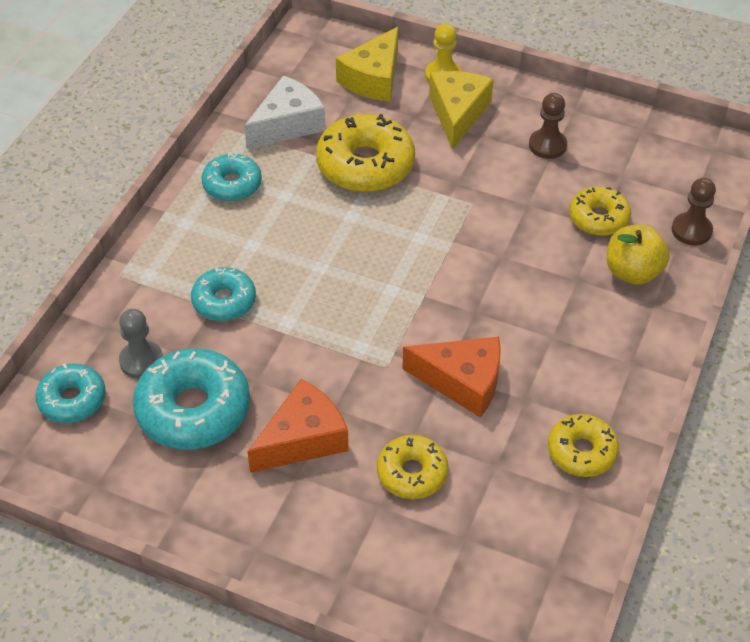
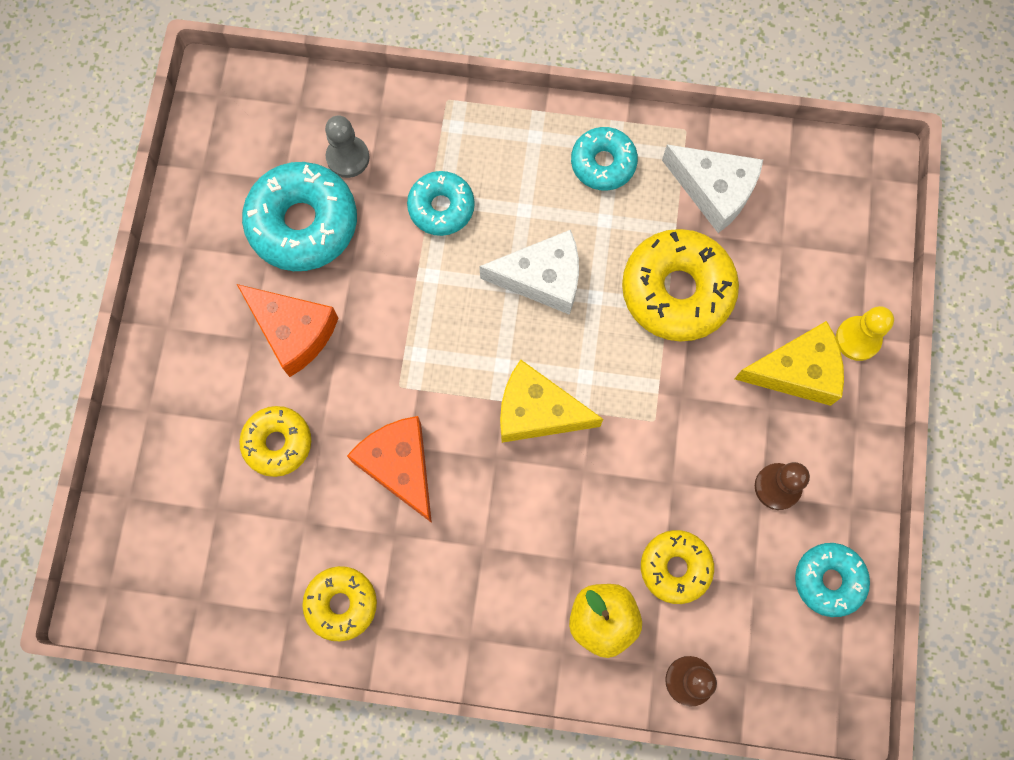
camera: 75 degrees right, 25 degrees up
turquoise donut [36,364,106,423] -> turquoise donut moved to [795,543,870,617]
yellow cheese [336,27,398,102] -> yellow cheese moved to [500,359,603,443]
orange cheese [402,337,501,418] -> orange cheese turned 150 degrees clockwise [347,416,432,523]
none -> white cheese [479,230,579,315]

